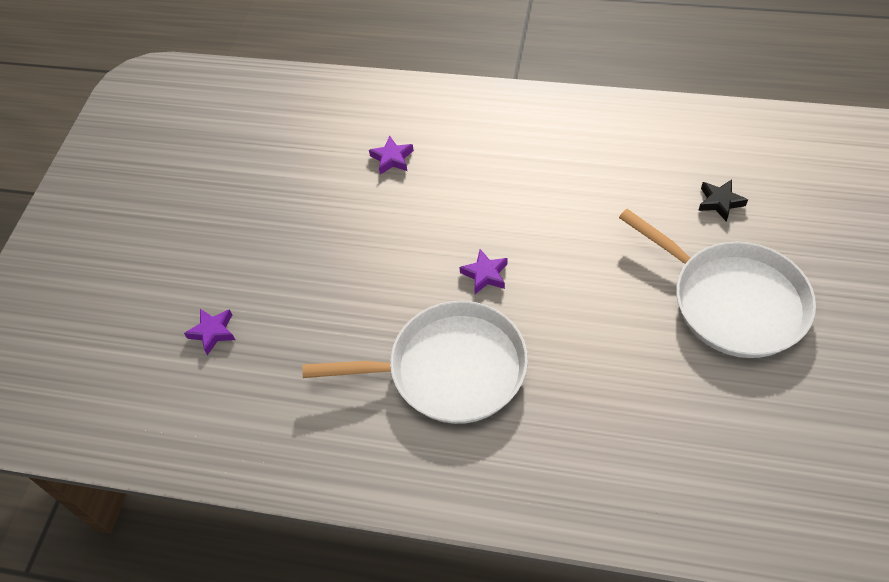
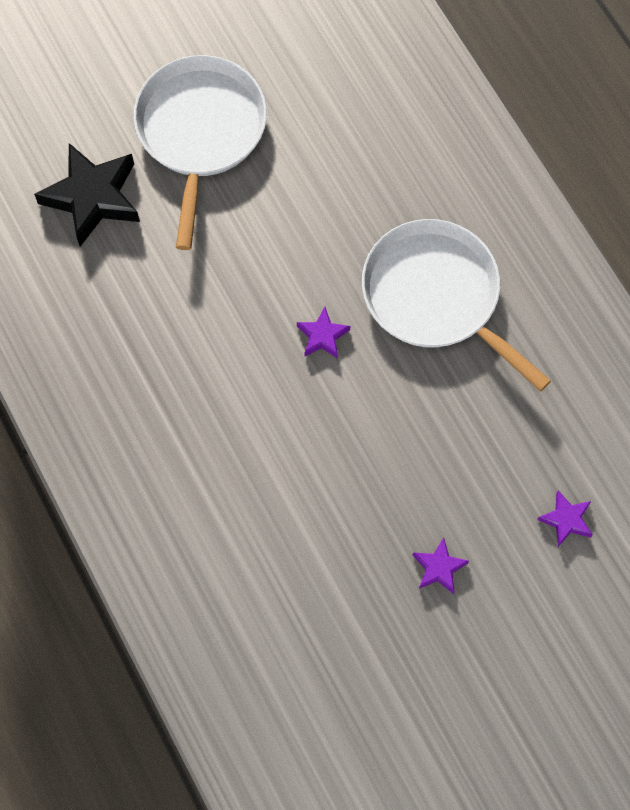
camera: 135 degrees left, 15 degrees up
purple star [369,136,414,175] -> purple star moved to [413,537,469,594]
black star [698,179,748,222] -> black star [34,143,140,247], size x2.01

